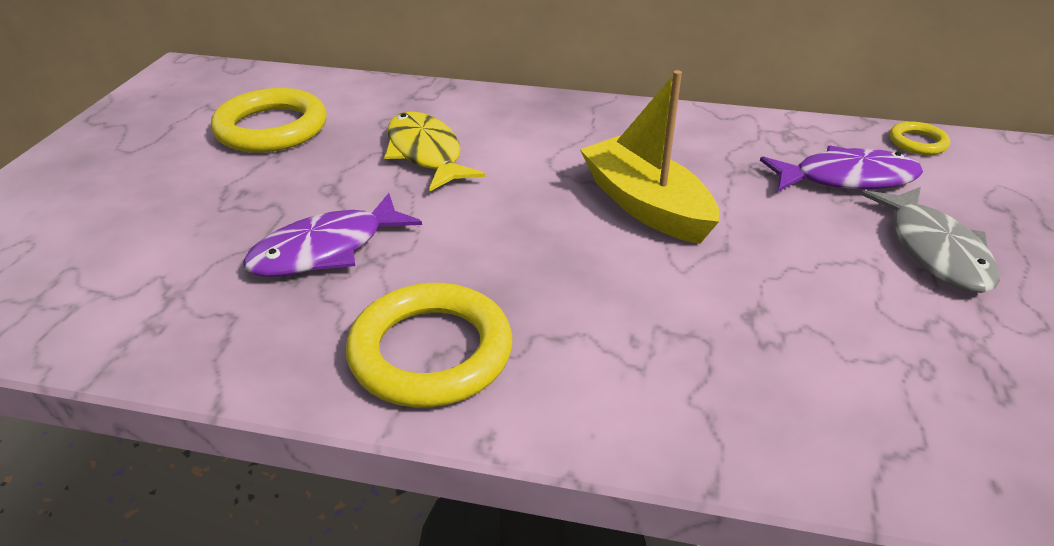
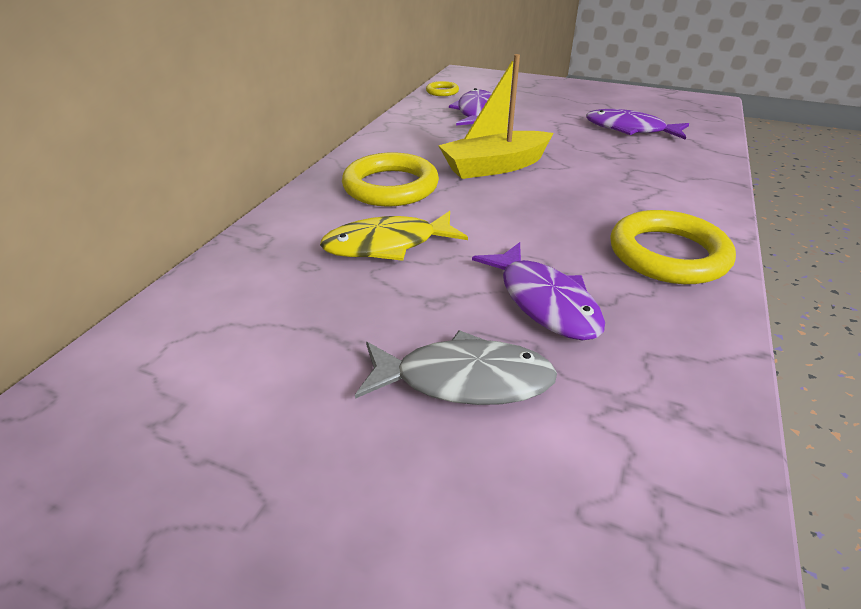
camera: 80 degrees left, 0 degrees up
yellow ring [211,88,327,153] -> yellow ring moved to [342,152,439,207]
grey fish [862,187,1000,293] -> grey fish moved to [355,330,557,405]
none -> purple fish [586,109,689,140]

